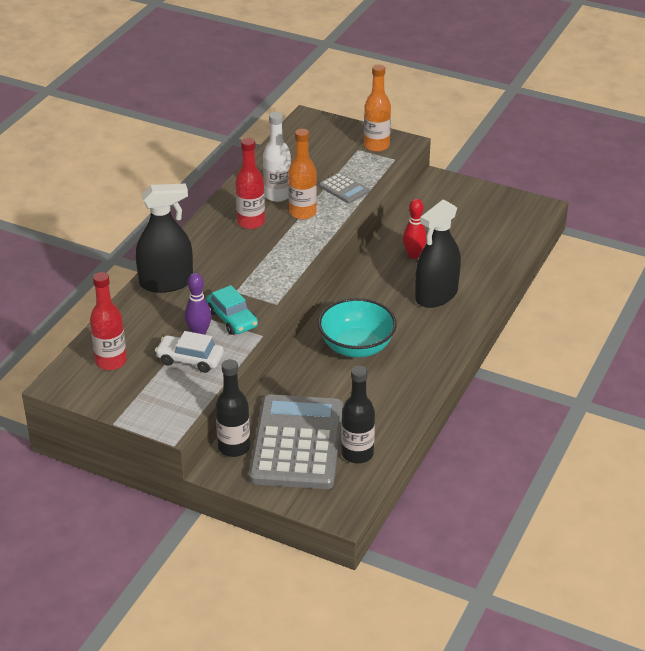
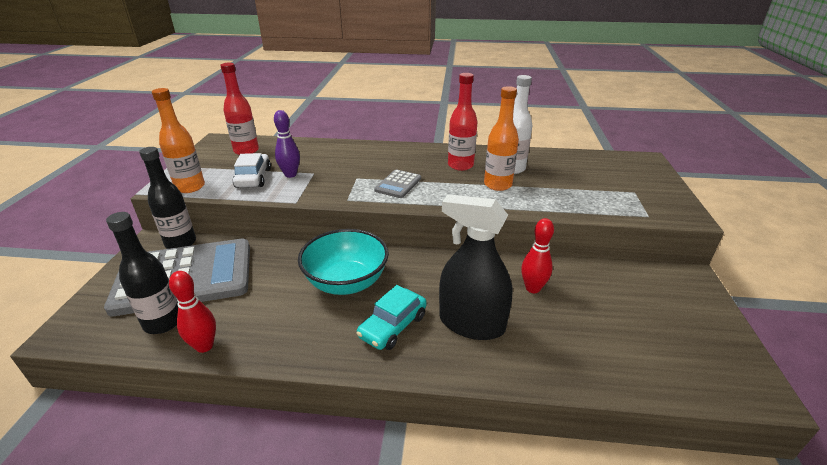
camera: 70 degrees right, 5 degrees down
black spray bottle [136,184,193,293] -> none
turquoise car [206,285,258,335] -> turquoise car moved to [356,285,427,350]
grey calculator [319,172,369,204] -> grey calculator moved to [374,170,421,198]
orange bottle [364,64,391,152] -> orange bottle moved to [152,88,205,193]
none -> red bowling pin [169,271,216,353]

